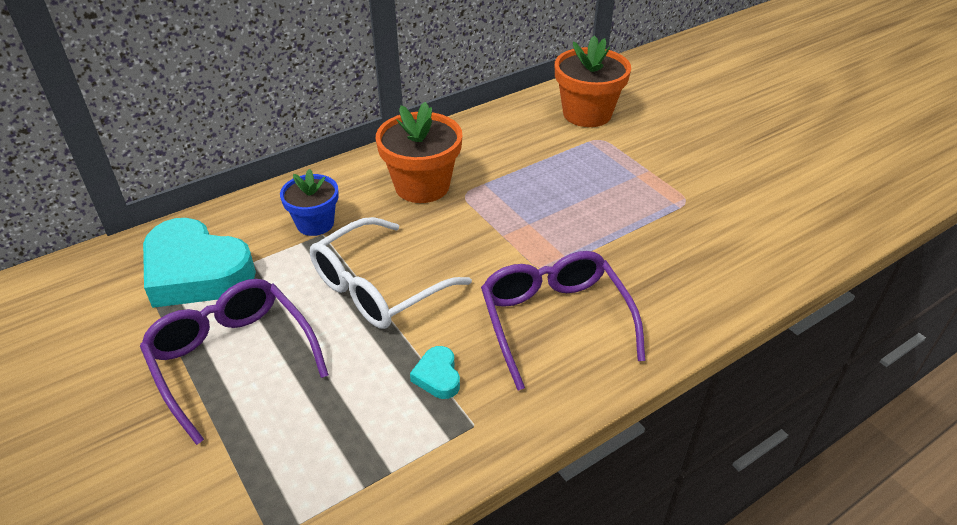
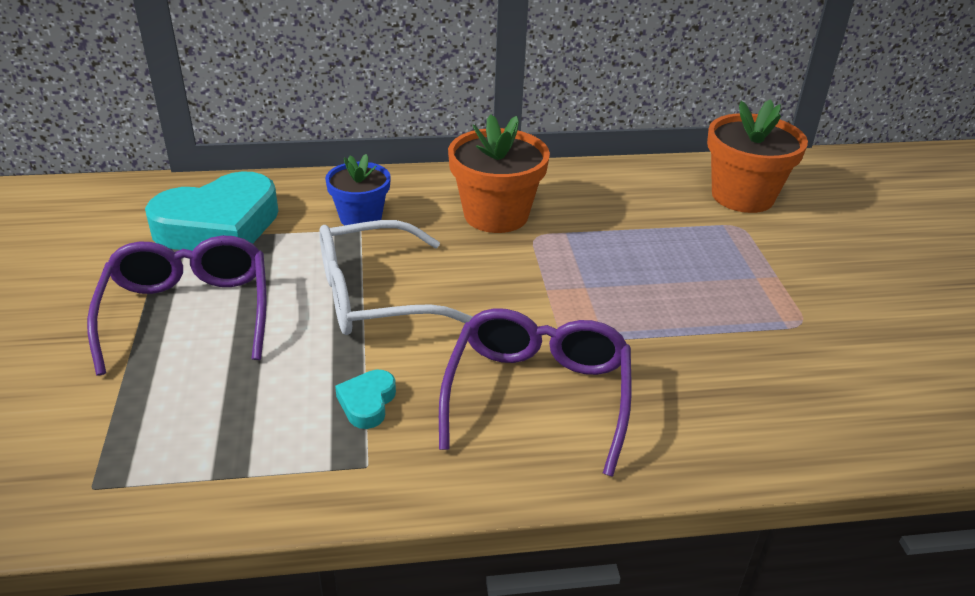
camera: 25 degrees right, 5 degrees down
turquoise heart [143,218,256,308] -> turquoise heart turned 90 degrees counterclockwise [145,171,279,251]

